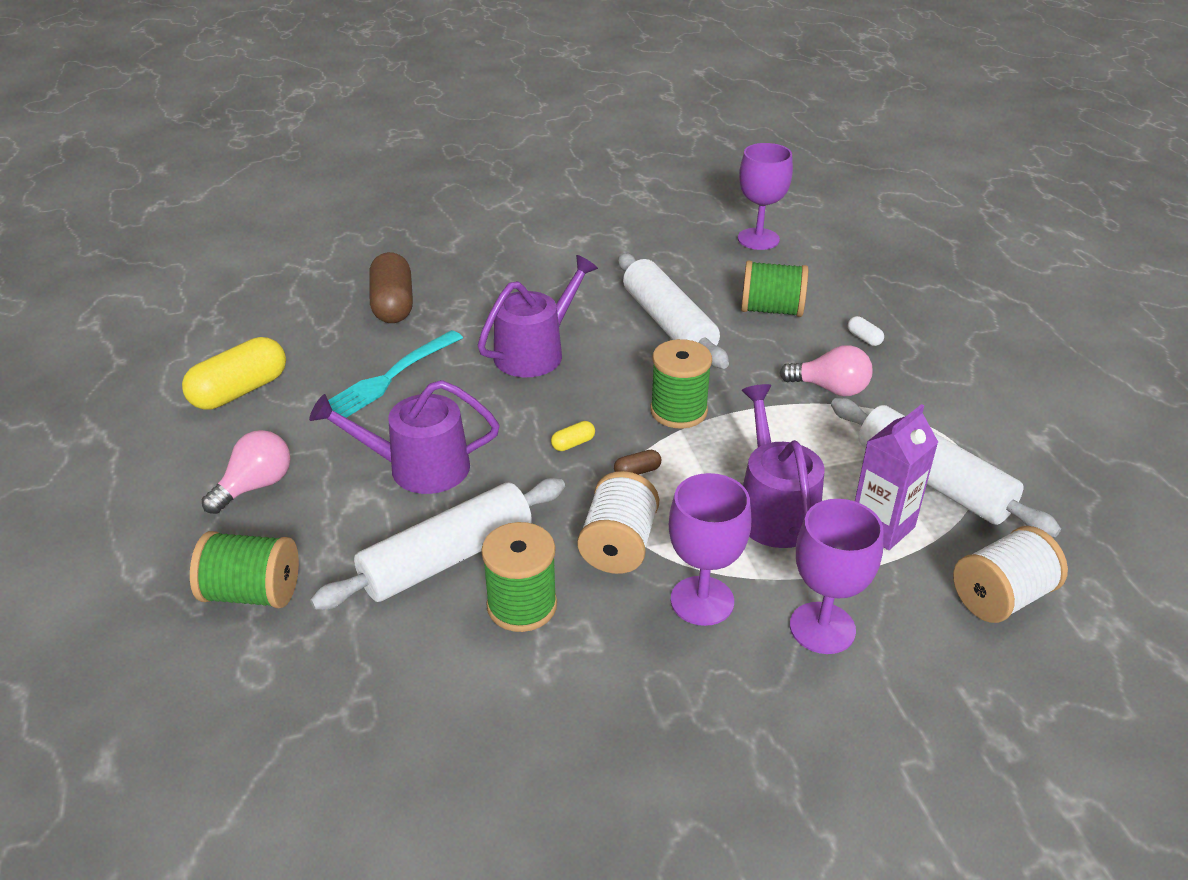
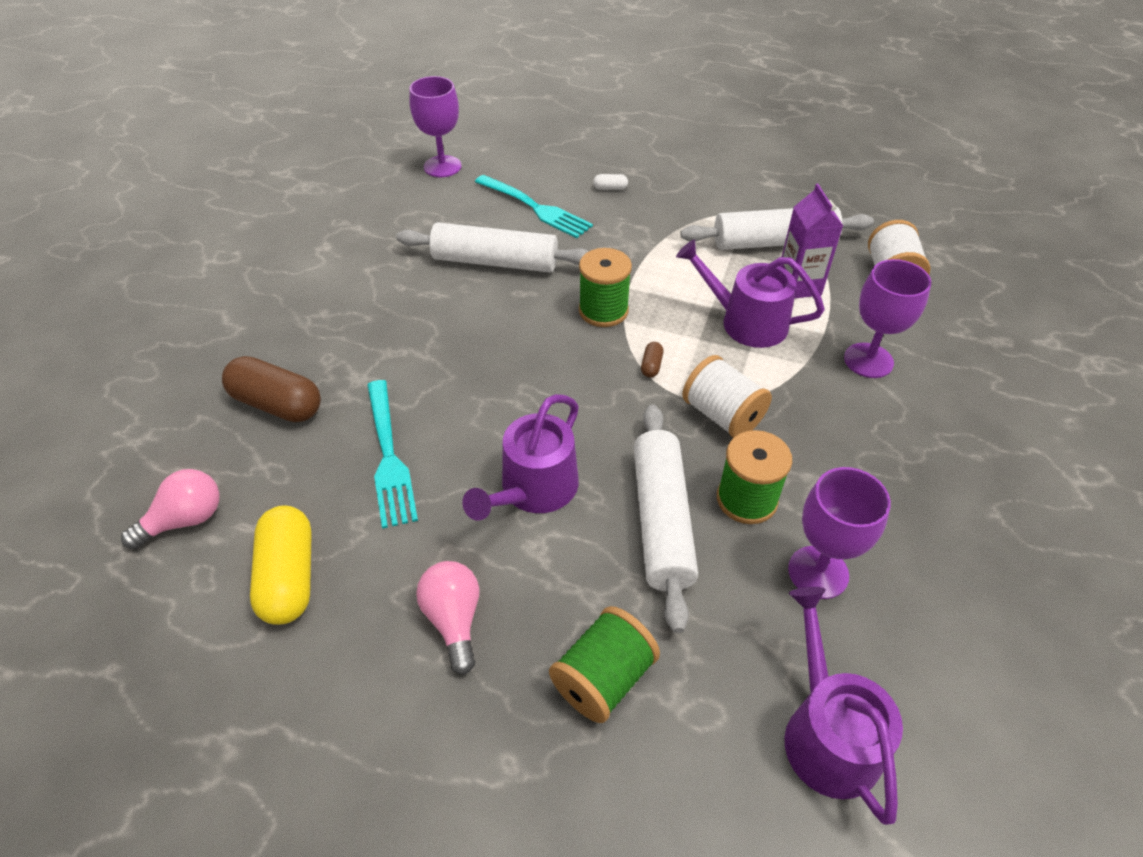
camera: 55 degrees left, 10 degrees up
purple watering can [478,255,598,377] -> purple watering can moved to [784,587,903,825]
yellow capsule [551,421,595,451] -> none
purple goblet [669,473,751,626] -> purple goblet moved to [788,467,891,599]
green spool [741,261,808,317] -> turquoise fork [475,175,593,238]
pink light bulb [780,345,872,396] -> pink light bulb moved to [121,469,219,549]

